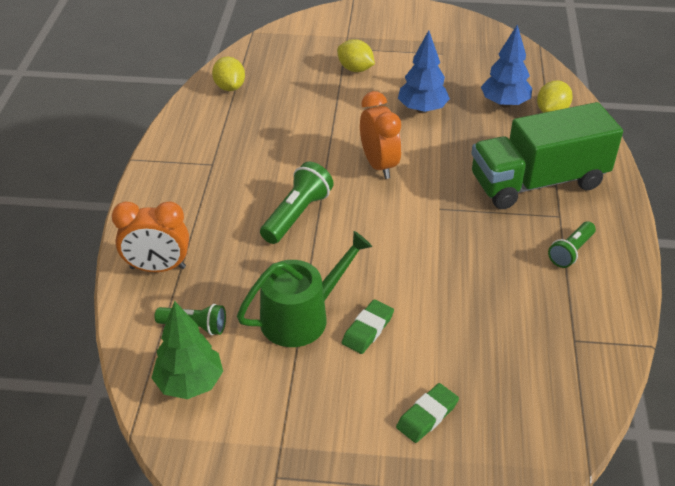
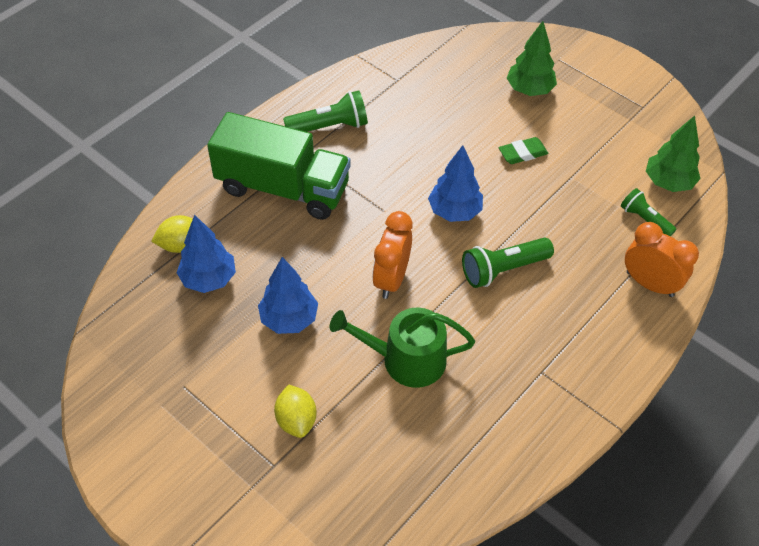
camera: 145 degrees left, 10 degrees up
yellow lemon [212,57,245,91] -> none
green watering can [237,231,372,347] -> green watering can moved to [330,307,475,388]
green eraser [396,383,459,443] -> green tree [507,21,557,96]
green flashlight [548,221,596,268] -> green flashlight [283,90,368,132], size x1.52
none -> blue tree [428,145,483,222]

